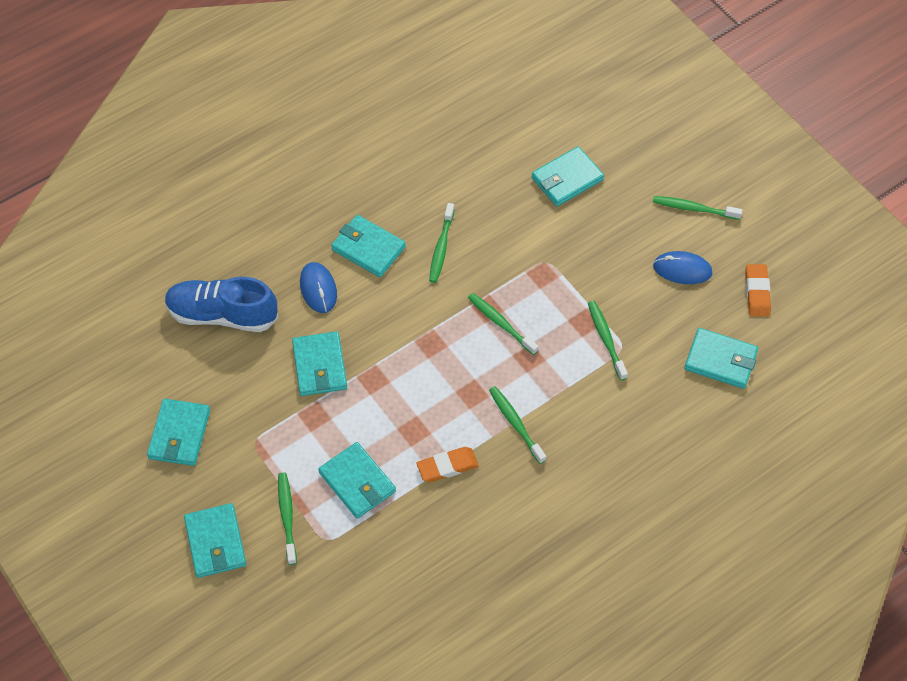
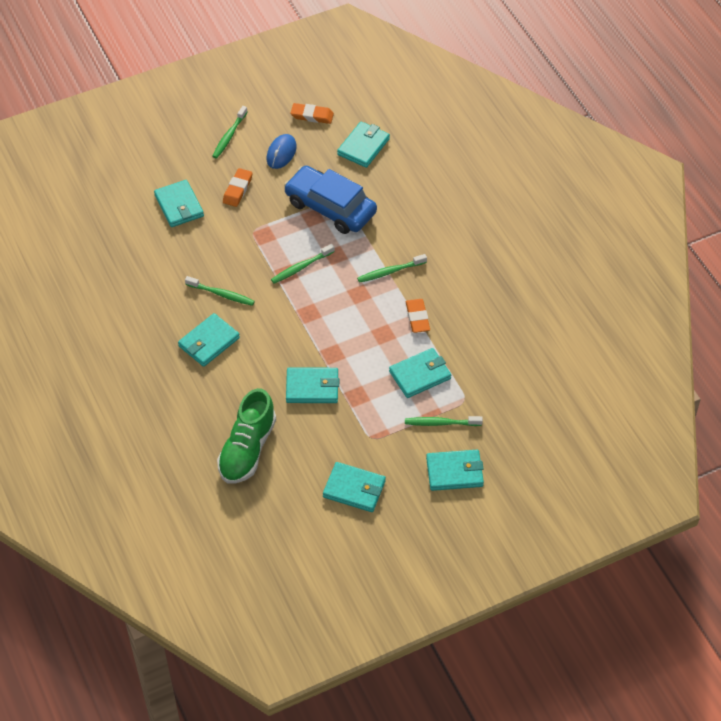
camera: 80 degrees left, 5 degrees down
blue shoe [165,277,279,332] -> green shoe [217,388,276,484]
blue mouse [300,262,337,313] -> none
green toothbrush [588,301,628,380] -> blue car [284,166,377,234]
none -> orange eraser [223,168,253,207]

